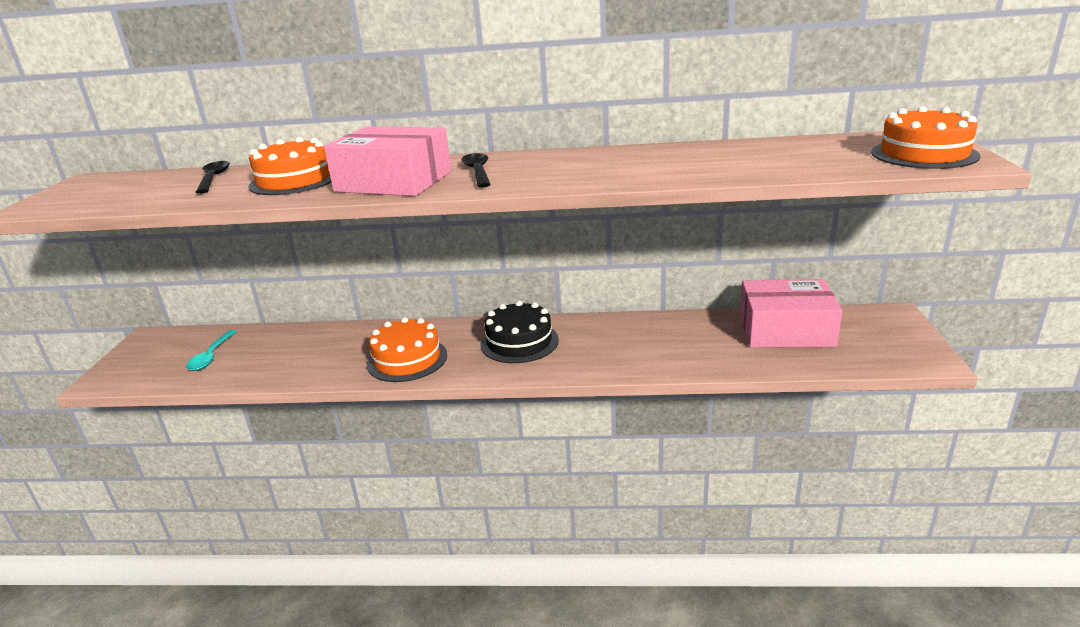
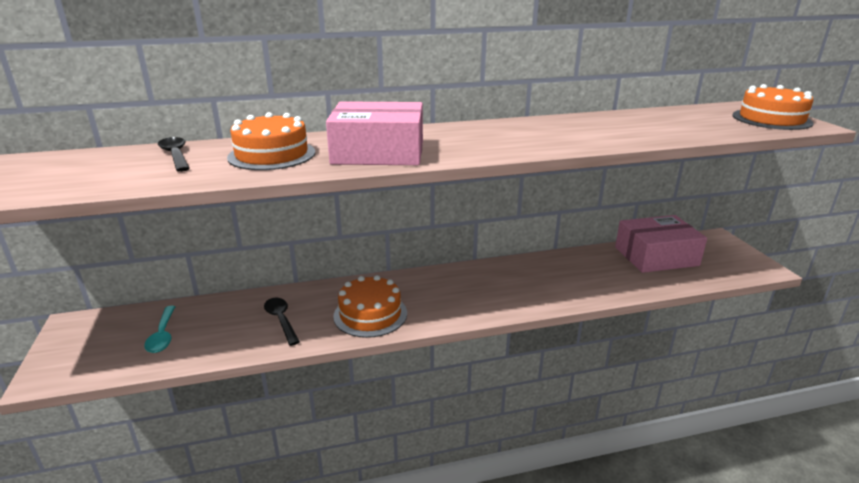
camera: 20 degrees left, 0 degrees up
black spoon [461,153,491,188] -> black spoon moved to [264,297,300,346]
black cake [480,301,559,363] -> none

